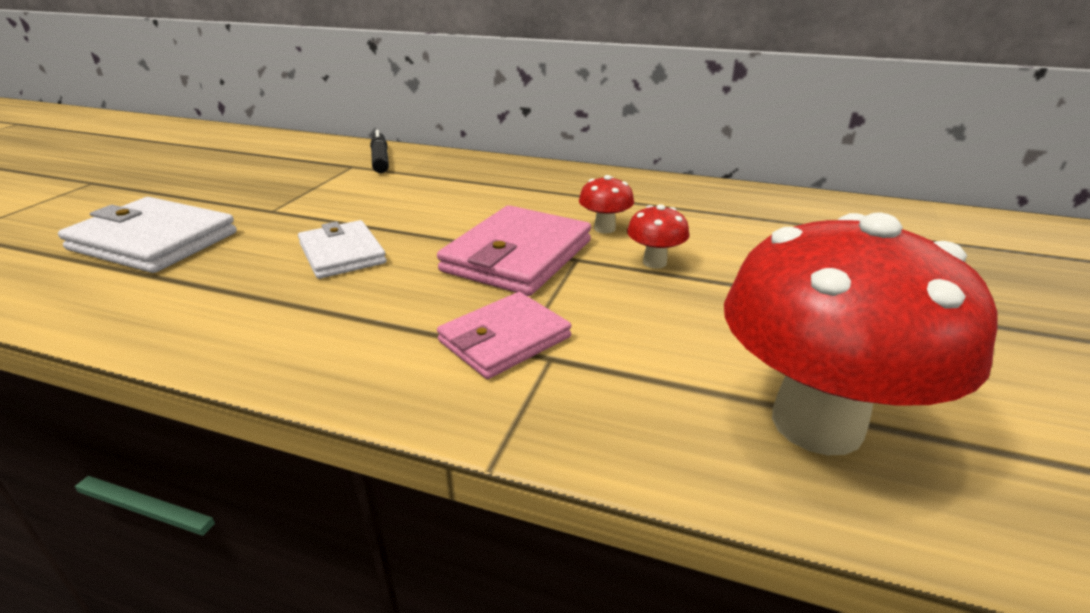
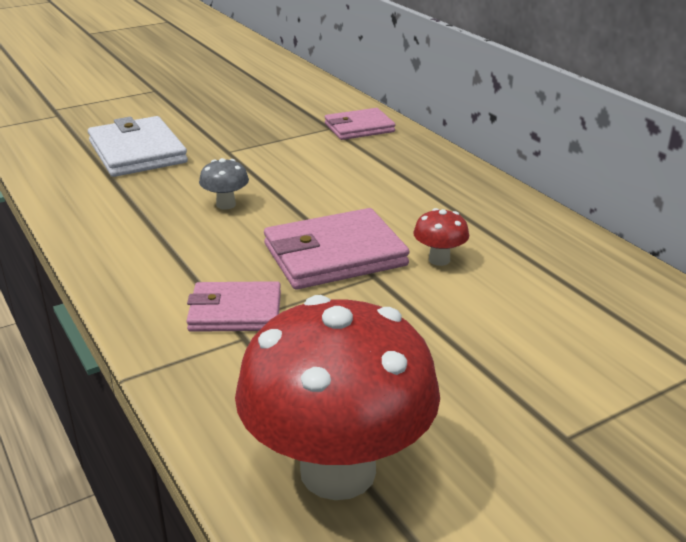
camera: 40 degrees right, 0 degrees up
white wallet [298,220,386,279] -> grey mushroom [199,158,249,210]
black marker [370,130,389,173] -> pink wallet [325,108,395,140]
red mushroom [627,204,690,269] -> none

